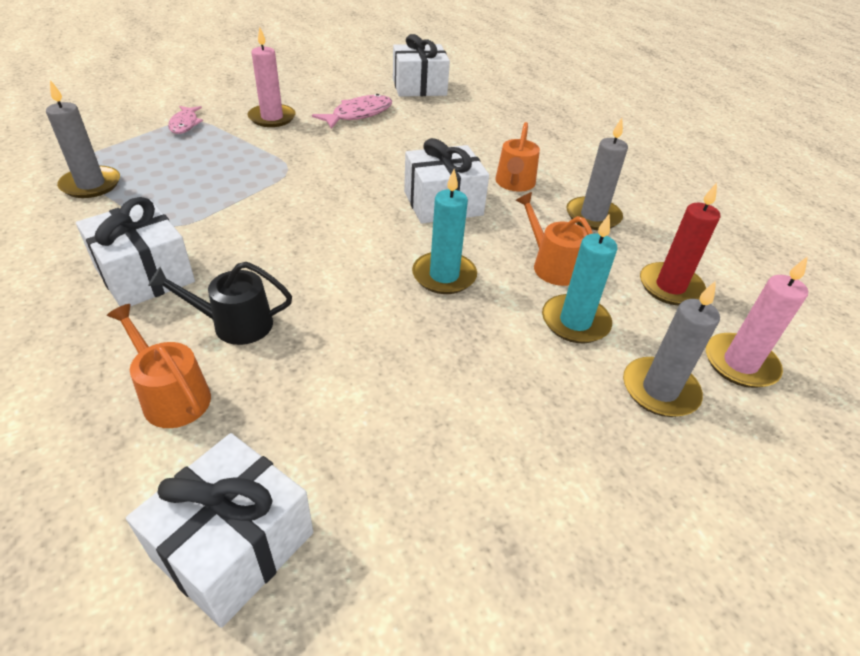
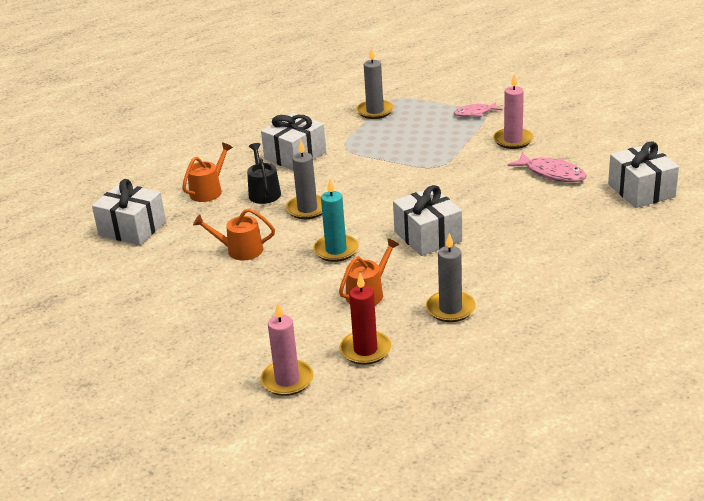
camera: 85 degrees right, 10 degrees down
orange watering can [495,122,540,191] -> orange watering can moved to [193,208,275,260]
turquoise candle [542,214,618,343] -> none
grey candle [623,281,720,417] -> grey candle moved to [286,140,322,219]

